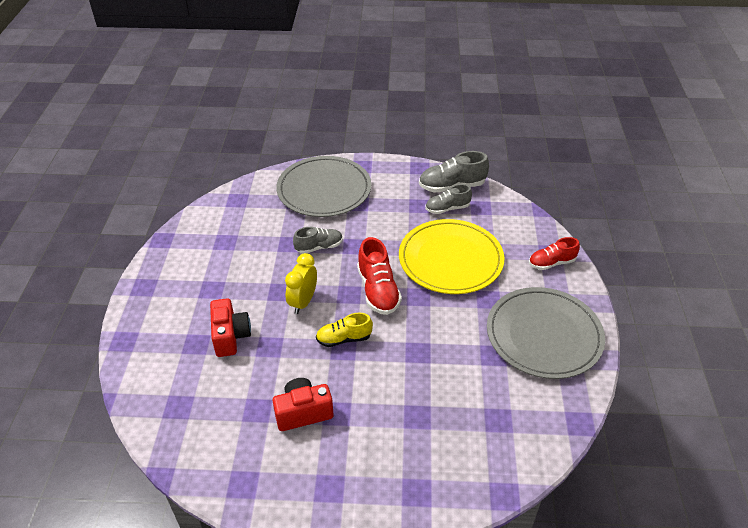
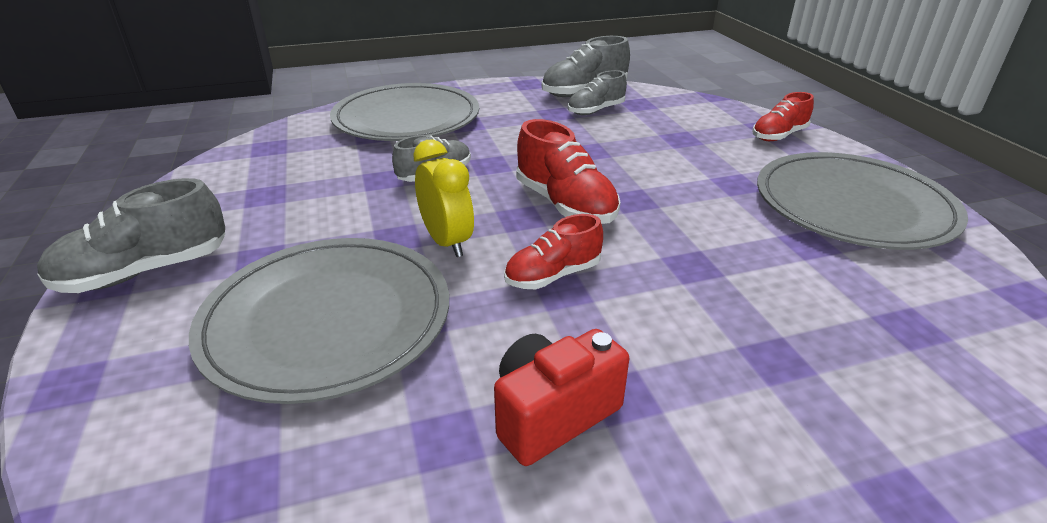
camera: 20 degrees left, 10 degrees down
red camera [210,298,251,357] -> grey plate [189,238,449,404]
yellow clock [285,253,317,314] -> yellow clock turned 150 degrees clockwise [413,139,474,257]
yellow shoe [316,313,373,347] -> red shoe [504,214,603,289]
yellow plate [399,219,504,294] -> none
none -> grey shoe [37,178,225,293]

